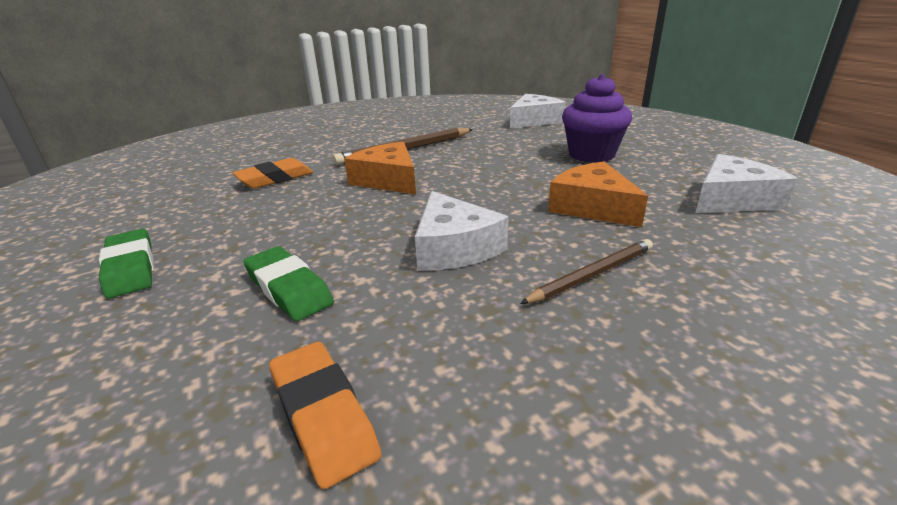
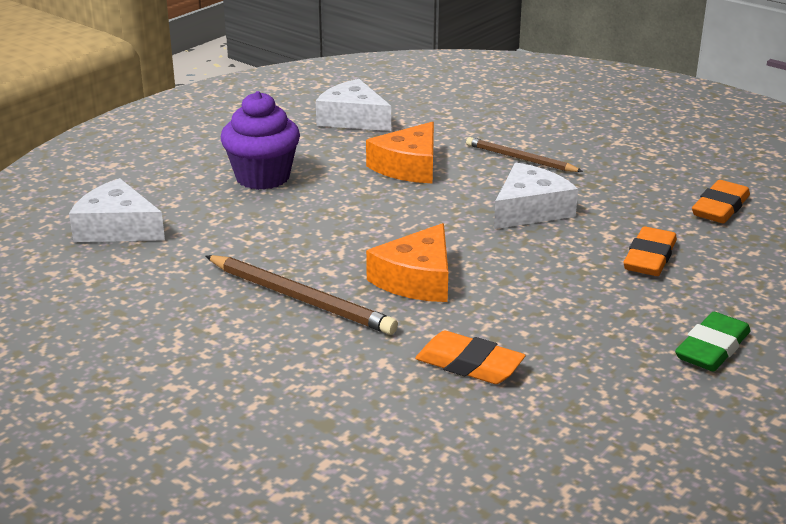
camera: 115 degrees left, 0 degrees up
green eraser [243,246,334,321] -> orange eraser [623,226,677,276]

